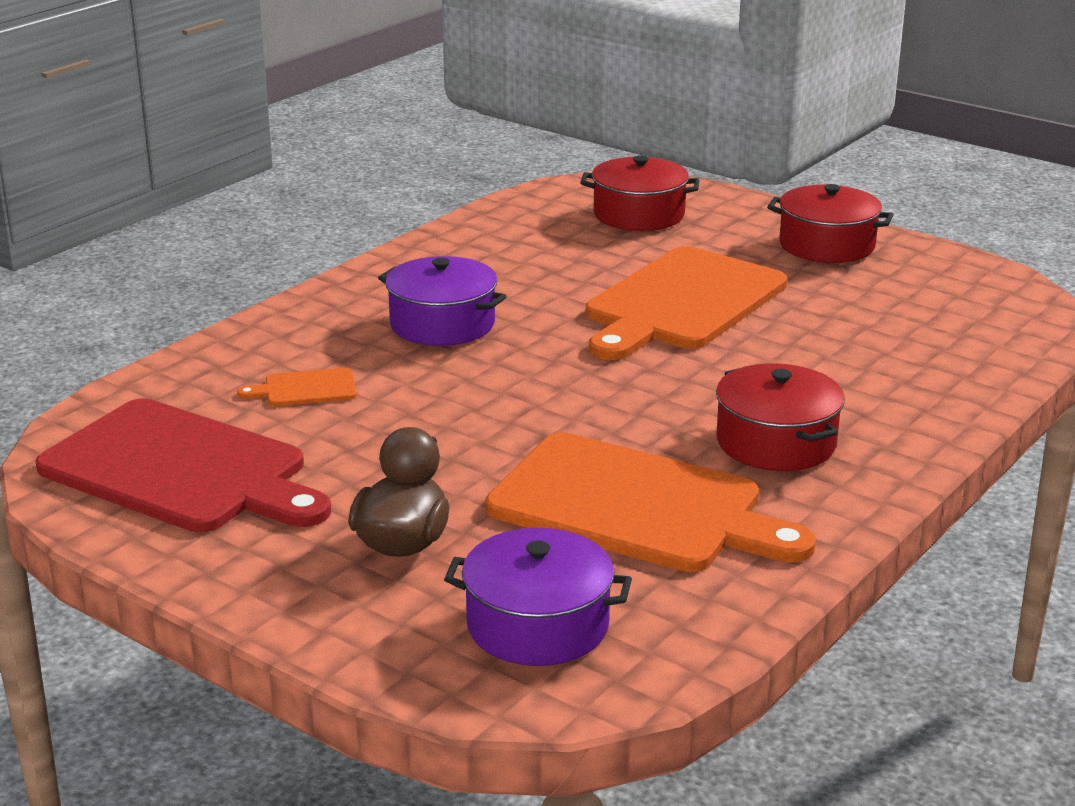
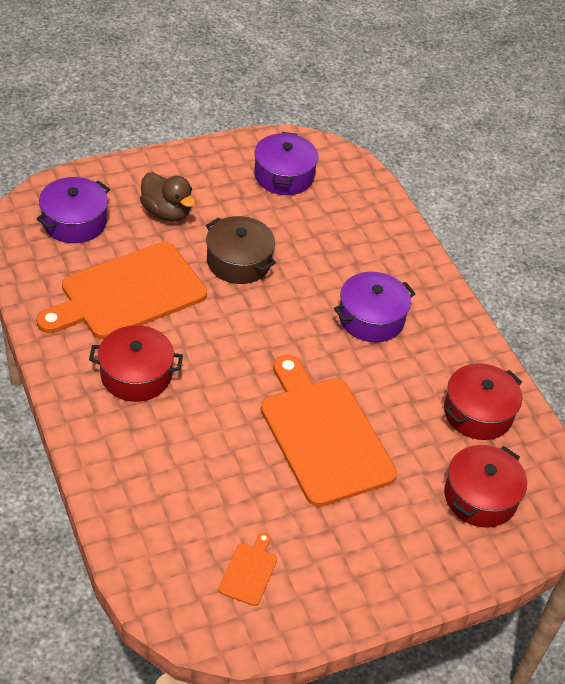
camera: 115 degrees right, 20 degrees up
red cutting board [35,398,331,532] -> purple pot [254,132,319,195]
orange cutting board [237,368,357,406] -> orange cutting board moved to [218,532,277,606]
red pot [767,184,894,263] -> red pot moved to [444,363,522,440]
none -> brown pot [206,216,276,284]

